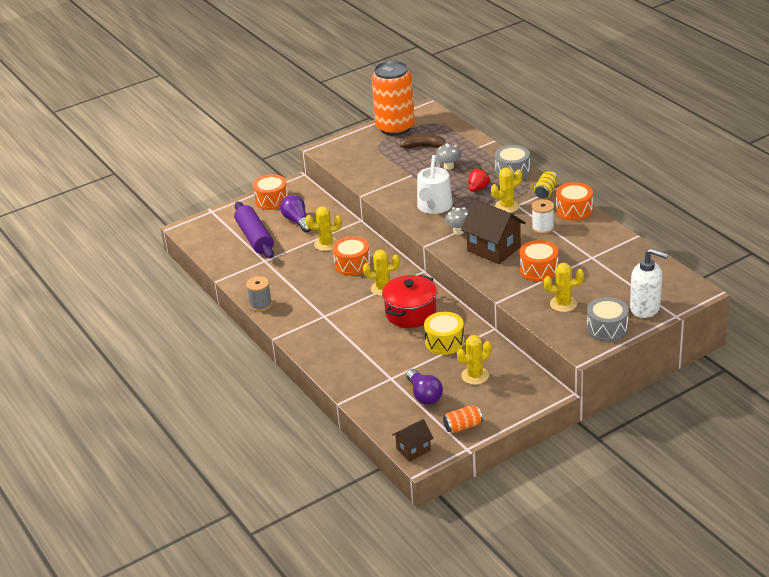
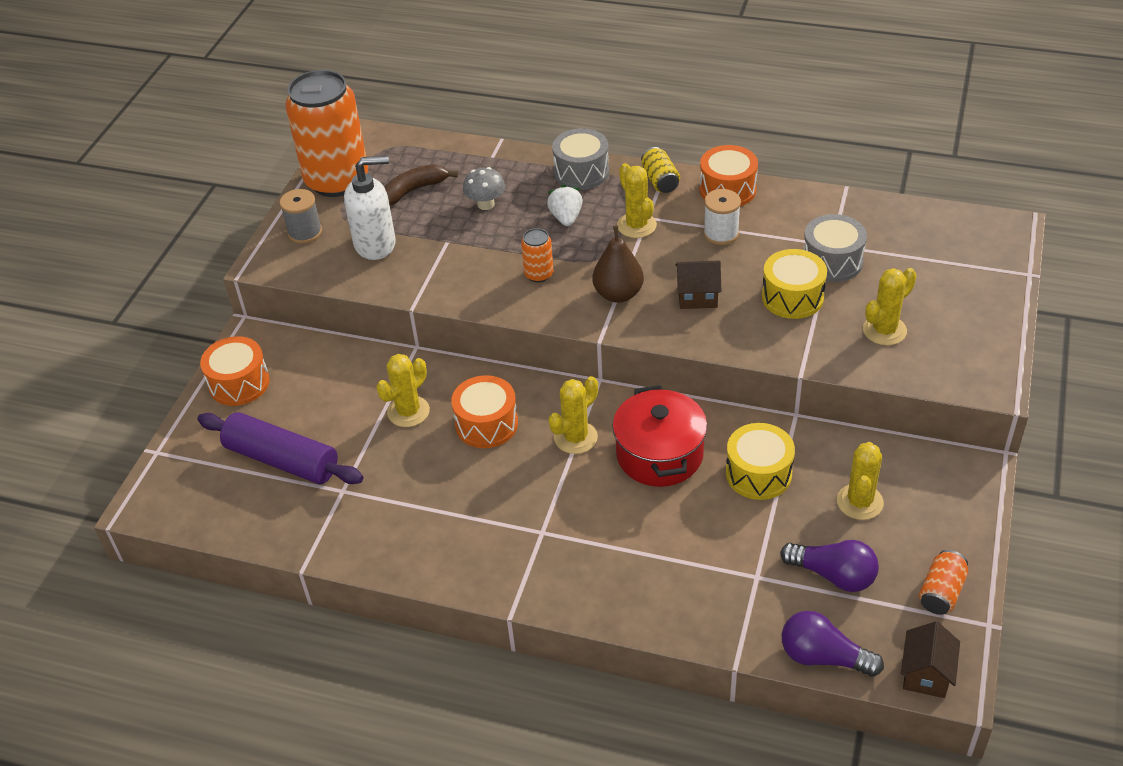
camera: 40 degrees left, 10 degrees up
grey spool [246,276,272,312] -> grey spool moved to [280,189,322,244]
purple light bulb [280,195,311,233] -> purple light bulb moved to [782,611,884,677]
white watering can [417,155,453,214] -> orange can [521,228,553,283]
grey mushroom [445,207,469,235] -> brown pear [593,225,644,303]
brown house [461,199,526,264] -> brown house [676,260,721,309], size x0.56
red strawberry [468,168,491,192] -> white strawberry [547,185,583,226]
yellow cactus [491,168,522,213] -> yellow cactus turned 45 degrees counterclockwise [617,163,657,238]
orange drum [520,240,558,282] -> yellow drum [762,249,827,319]
grey drum [587,297,629,342] -> grey drum moved to [803,214,867,282]
white soap dispenser [630,248,668,318] -> white soap dispenser moved to [344,156,396,260]

